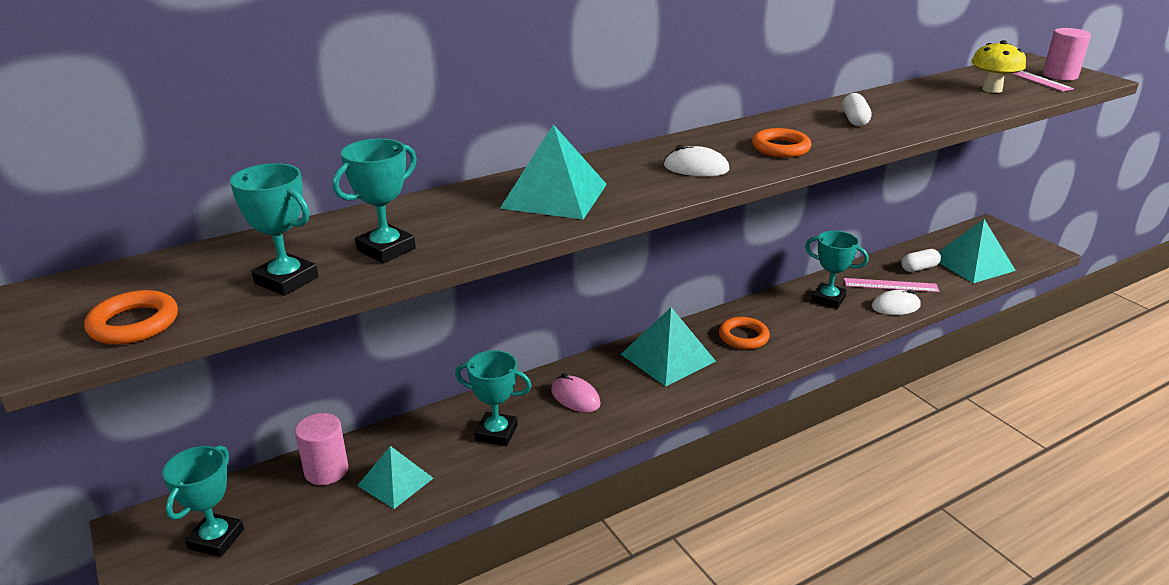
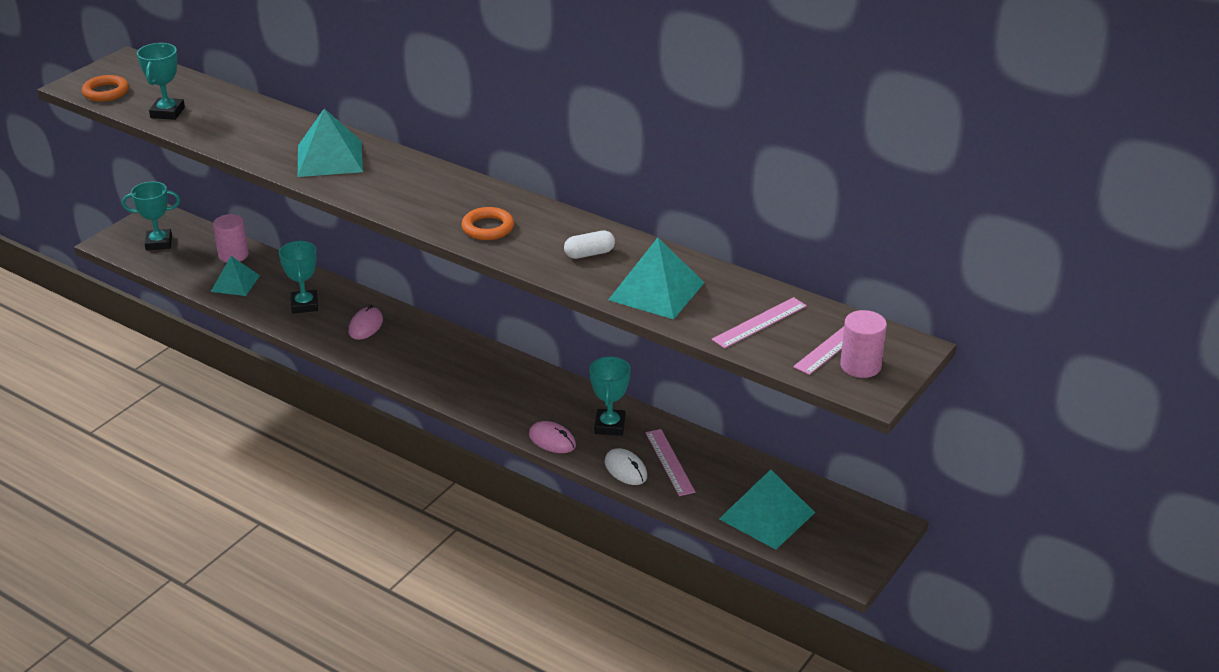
camera: 65 degrees right, 5 degrees up
turquoise trophy [333,139,417,263] -> none
turquoise pyramid [621,307,716,387] -> turquoise pyramid moved to [608,237,705,319]
white mouse [664,145,730,176] -> none
orange ring [719,317,770,349] -> none
white capsule [901,249,941,272] -> none
yellow mushroom [971,40,1026,93] -> pink ruler [712,297,807,348]
none -> pink mouse [529,421,576,453]

